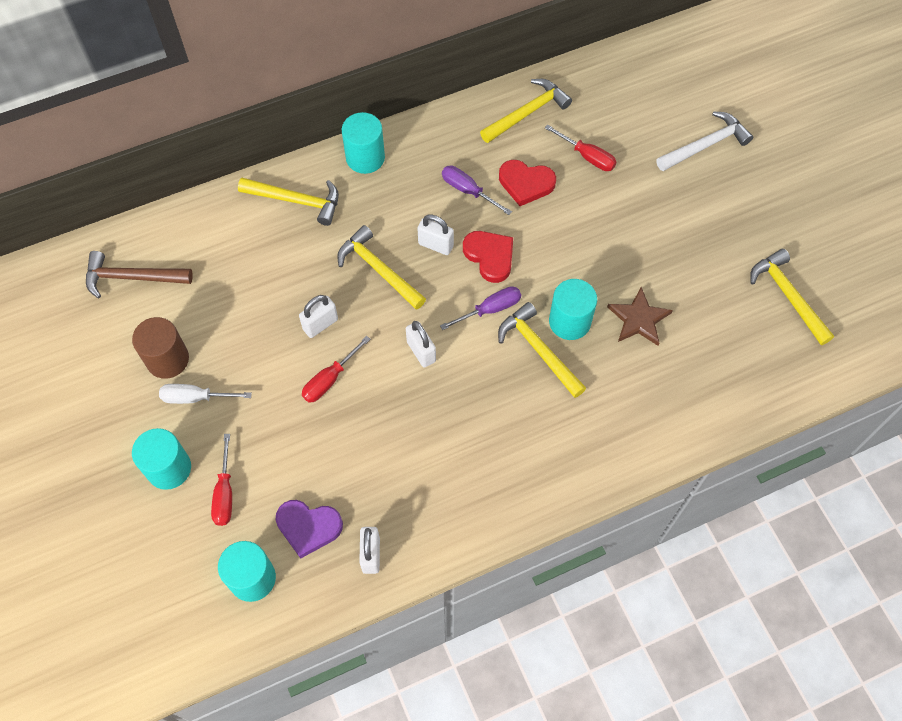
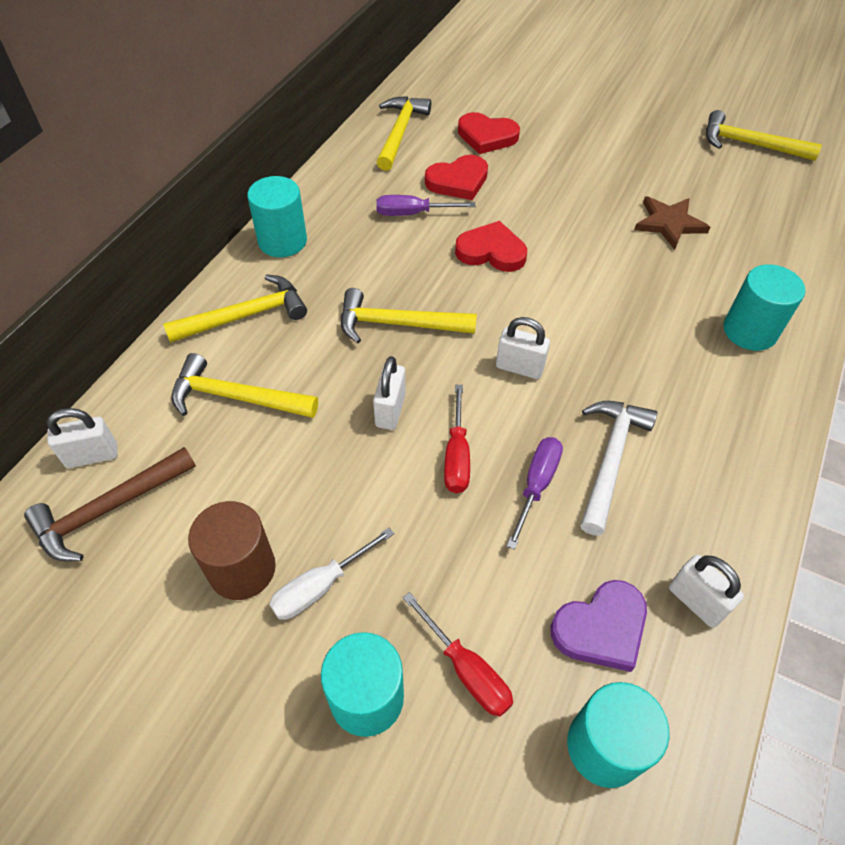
camera: 40 degrees left, 10 degrees down
white padlock [417,215,454,255] -> white padlock moved to [47,408,118,468]
purple screwdriver [440,286,521,330] -> purple screwdriver moved to [507,437,563,550]
yellow hammer [498,302,586,398] -> yellow hammer moved to [171,353,318,418]
red screwdriver [545,125,616,171] -> red heart [458,112,520,154]
turquoise cylinder [549,279,597,340] -> turquoise cylinder moved to [724,265,805,351]
white hammer [656,111,753,171] -> white hammer moved to [581,401,657,535]

